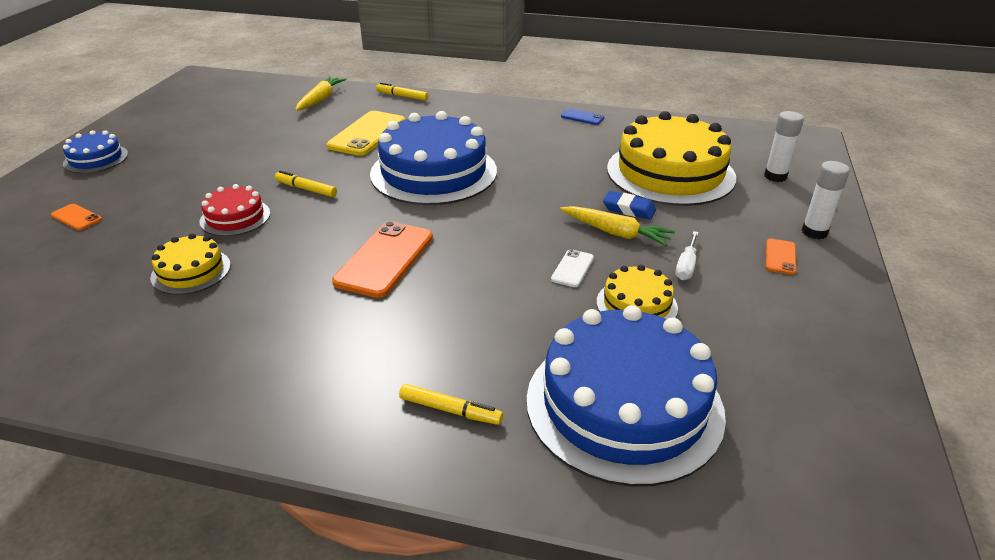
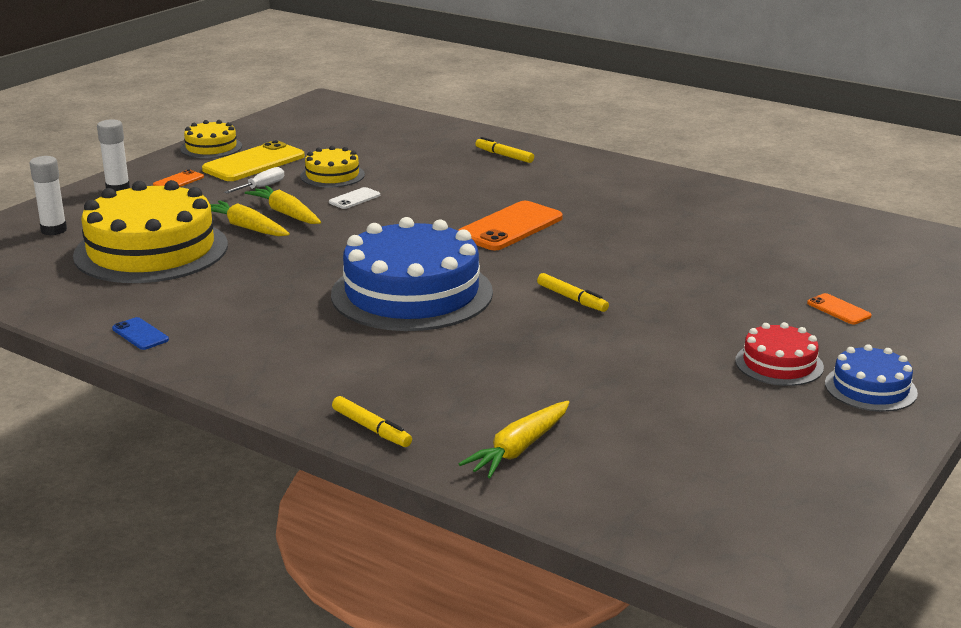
camera: 160 degrees left, 10 degrees down
yellow cake [150,233,231,295] -> yellow cake moved to [180,120,242,158]
red cake [200,184,270,236] -> red cake moved to [735,322,824,386]
yellow phone [327,111,405,156] -> yellow phone moved to [202,141,305,181]
blue cake [526,305,726,486] -> none
blue eraser [603,191,656,219] -> yellow carrot [210,200,290,236]

